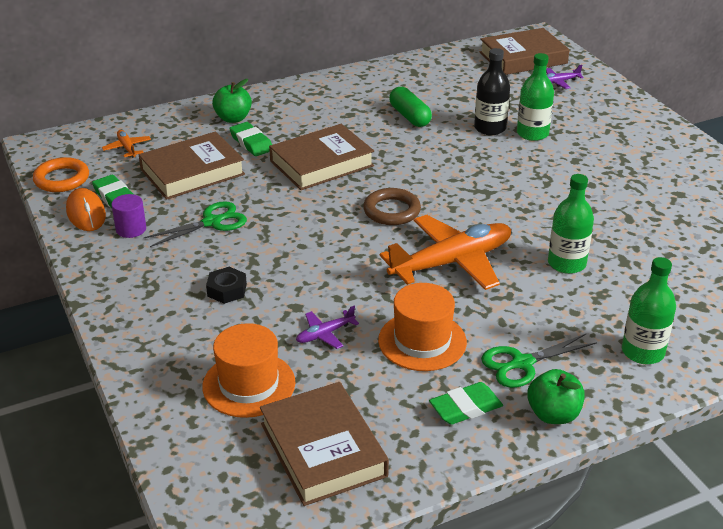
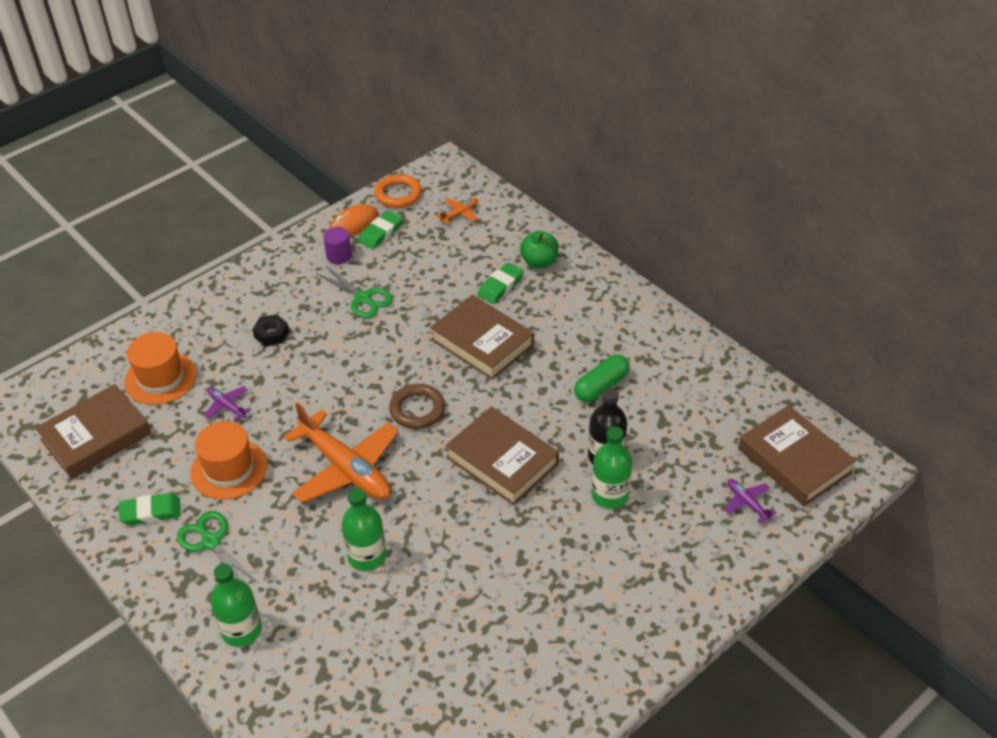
camera: 75 degrees right, 10 degrees up
brown book [138,131,245,200] -> brown book moved to [445,407,559,505]
green eraser [429,382,503,425] -> green eraser turned 60 degrees counterclockwise [119,493,181,525]
green apple [527,369,585,424] -> none

